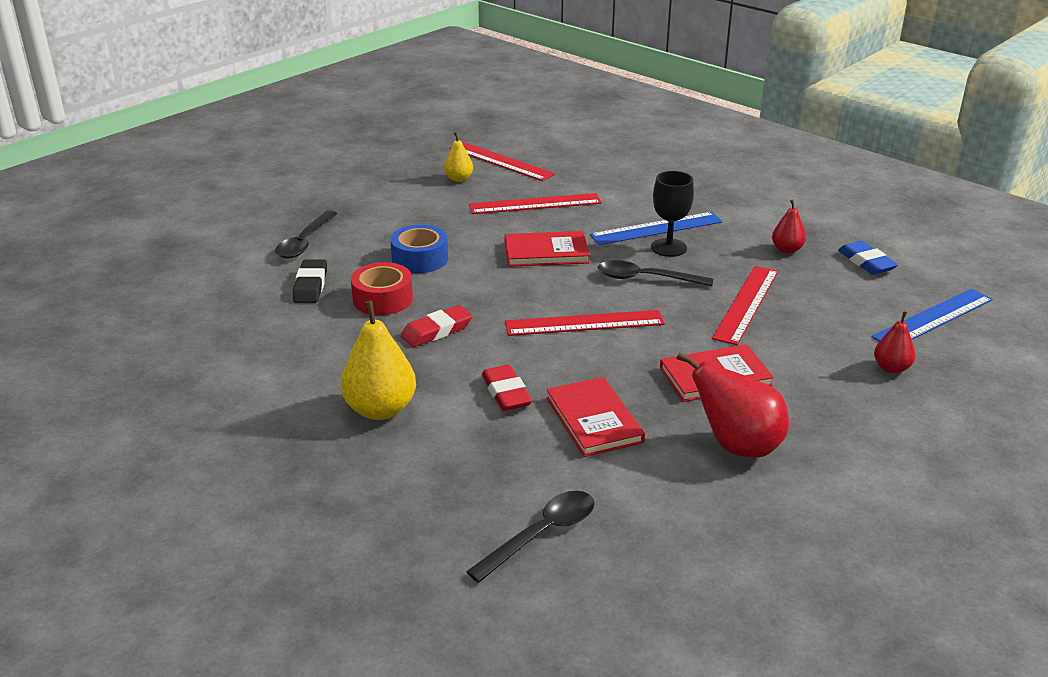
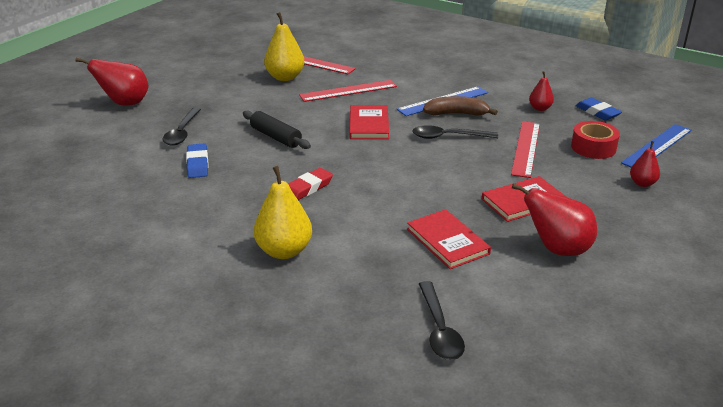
camera: 10 degrees left, 0 degrees up
black eraser [293,259,327,303] -> blue eraser [186,143,208,178]
red tape [351,262,413,315] -> red tape moved to [571,121,620,159]
blue tape [390,225,448,273] -> black rolling pin [243,110,311,149]
yellow pear [444,132,473,182] -> yellow pear [264,12,304,81], size x1.79
black spoon [466,491,595,583] -> black spoon turned 135 degrees clockwise [419,281,465,360]
red eraser [482,365,532,411] -> none
red book [505,231,590,267] -> red book turned 75 degrees counterclockwise [349,105,389,139]
red ruler [505,310,665,336] -> none
black goblet [651,171,694,257] -> brown banana [423,96,498,116]
none -> red pear [75,58,149,106]

